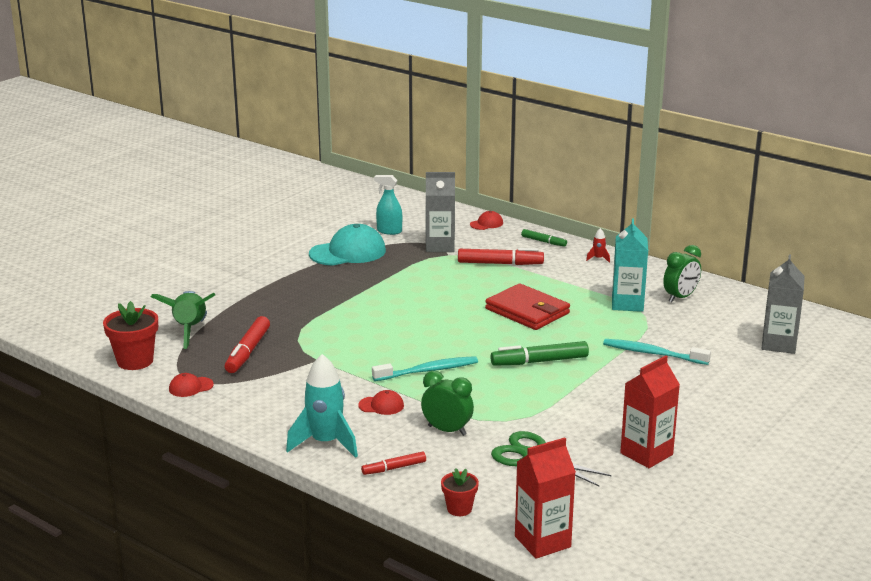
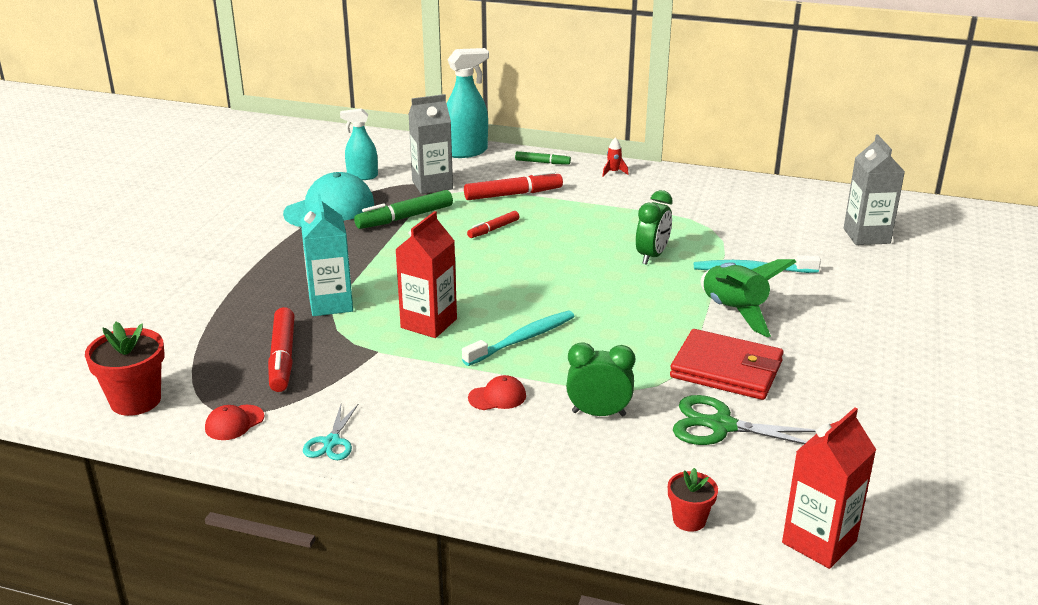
camera: 20 degrees left, 5 degrees up
green rocket [151,291,215,349] -> green rocket moved to [701,259,796,337]
turquoise rocket [286,354,358,458] -> none
red marker [361,452,426,475] -> red marker moved to [467,211,519,238]
red cap [470,211,503,230] -> turquoise spray bottle [447,48,489,158]
red wallet [485,283,570,330] -> red wallet moved to [670,329,784,400]
green marker [490,341,589,366] -> green marker moved to [354,190,453,229]
turquoise carton [612,218,648,312] -> turquoise carton moved to [300,194,353,316]
red carton [620,355,680,468] -> red carton moved to [395,211,457,338]
green clock [663,245,701,302] -> green clock moved to [636,190,673,265]
none -> turquoise scissors [303,404,358,460]

